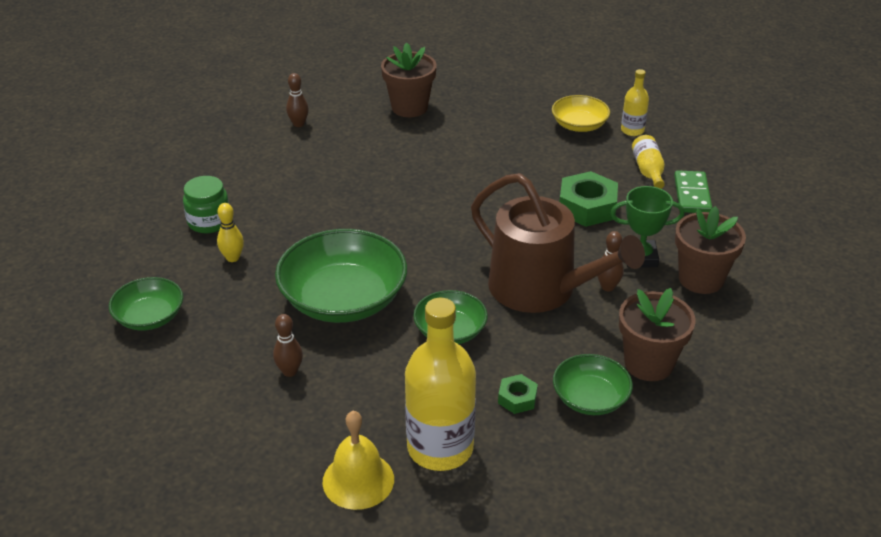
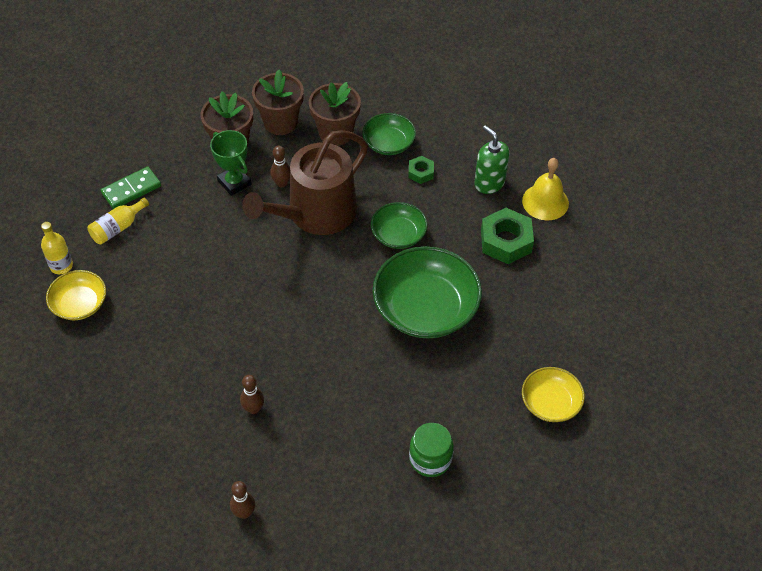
camera: 130 degrees left, 15 degrees up
green bowl [109,277,183,331] -> yellow bowl [522,367,585,422]
yellow bowling pin [217,203,244,262] -> none
brown bowling pin [273,314,303,377] -> brown bowling pin moved to [240,375,264,414]
brown flower pot [381,42,437,117] -> brown flower pot moved to [252,70,304,135]
yellow bottle [405,298,476,471] -> green soap dispenser [474,125,509,194]
brown watering can [471,173,645,313] -> brown watering can turned 135 degrees counterclockwise [242,130,368,235]
green nut [560,171,618,227] -> green nut moved to [481,208,534,264]

